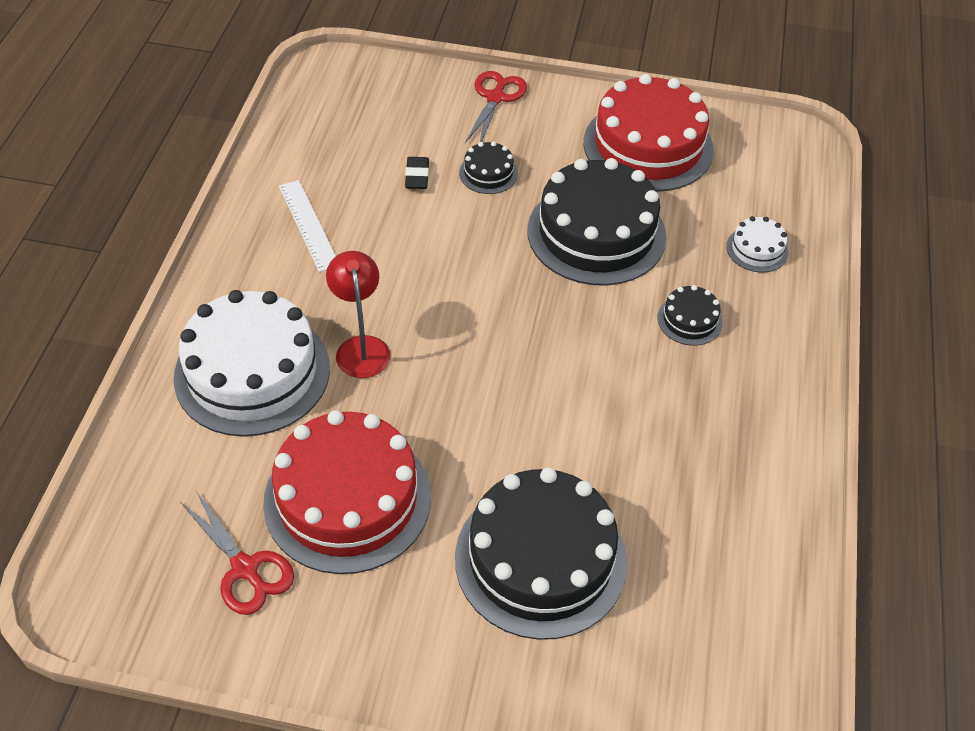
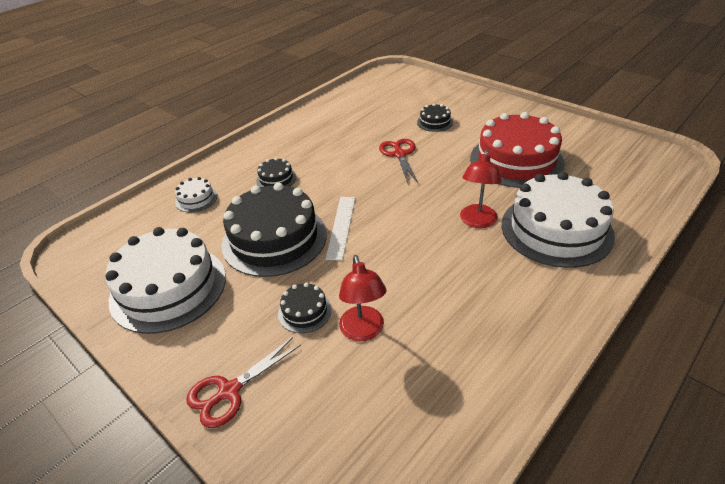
camera: 145 degrees left, 10 degrees down
red scissors [180,491,294,615] -> red scissors moved to [379,139,419,184]
white ruler [279,180,336,272] -> white ruler moved to [326,197,355,260]
black eraser [405,157,429,189] -> red lamp [339,255,387,341]
black cake [455,467,627,640] -> black cake [417,103,453,132], size x0.44
red cake [584,74,714,192] -> white cake [105,227,226,334]

